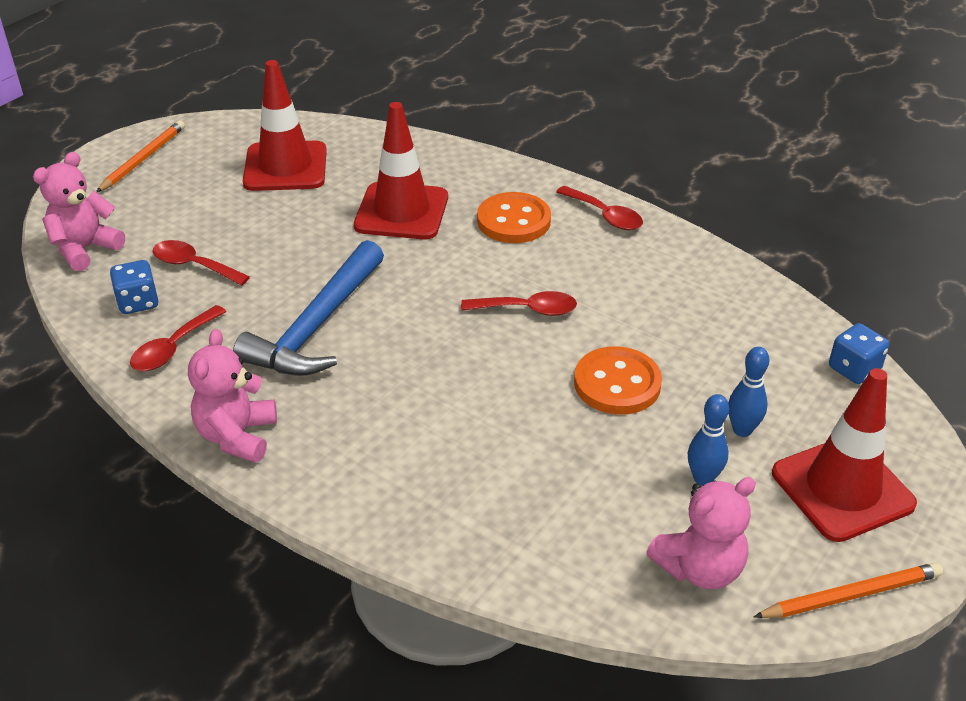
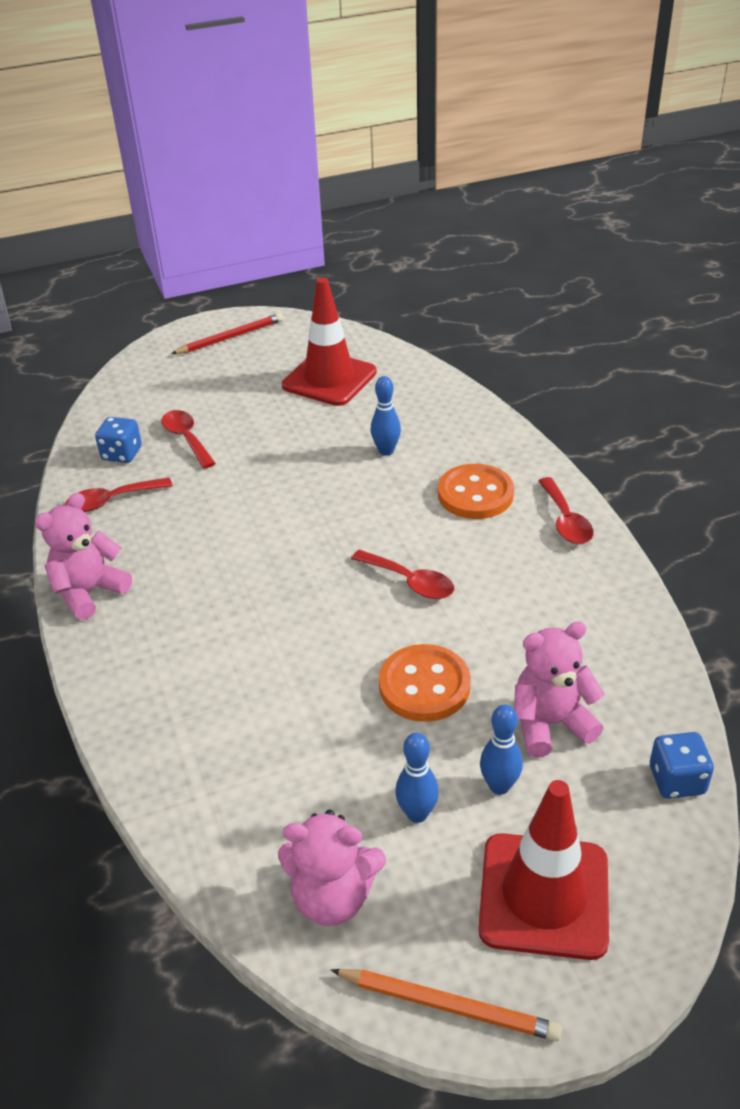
camera: 35 degrees right, 0 degrees up
pink teddy bear [33,152,125,271] -> pink teddy bear moved to [514,622,604,758]
orange pencil [96,120,185,192] -> red pencil [171,313,284,354]
blue hammer [233,240,384,376] -> none
red traffic cone [354,102,448,240] -> blue bowling pin [371,376,401,456]

